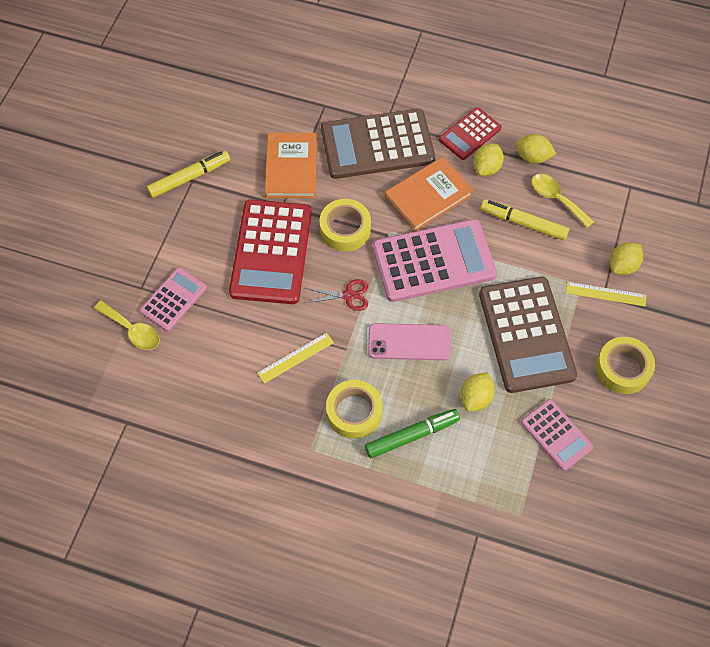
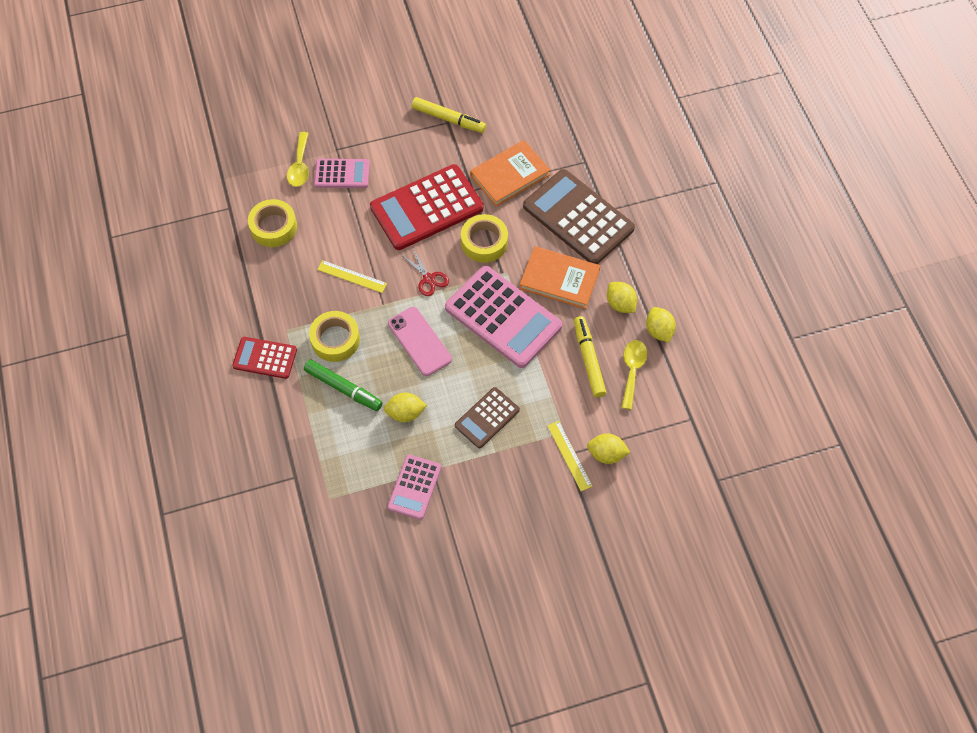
camera: 55 degrees right, 0 degrees up
red calculator [439,107,501,160] -> red calculator moved to [232,337,297,379]
yellow lemon [473,144,504,176] -> yellow lemon turned 60 degrees clockwise [607,282,637,313]
brown calculator [479,277,577,393] -> brown calculator [455,387,520,448], size x0.54
yellow tape [596,337,655,394] -> yellow tape moved to [248,199,297,247]

